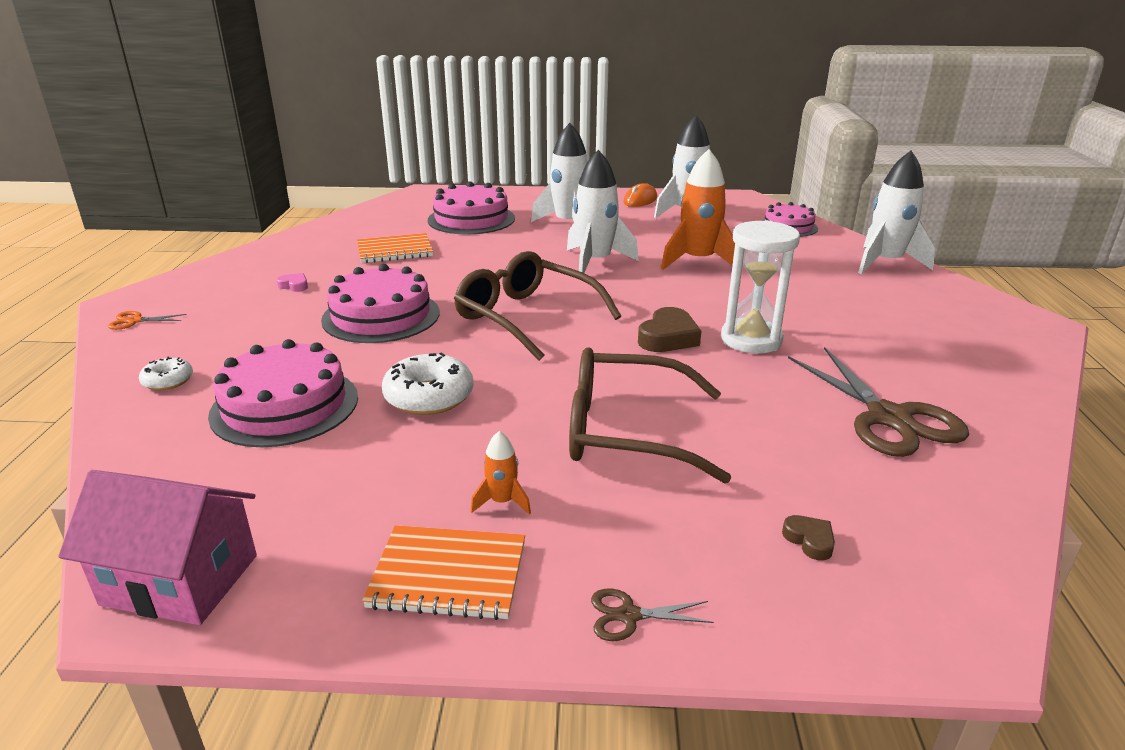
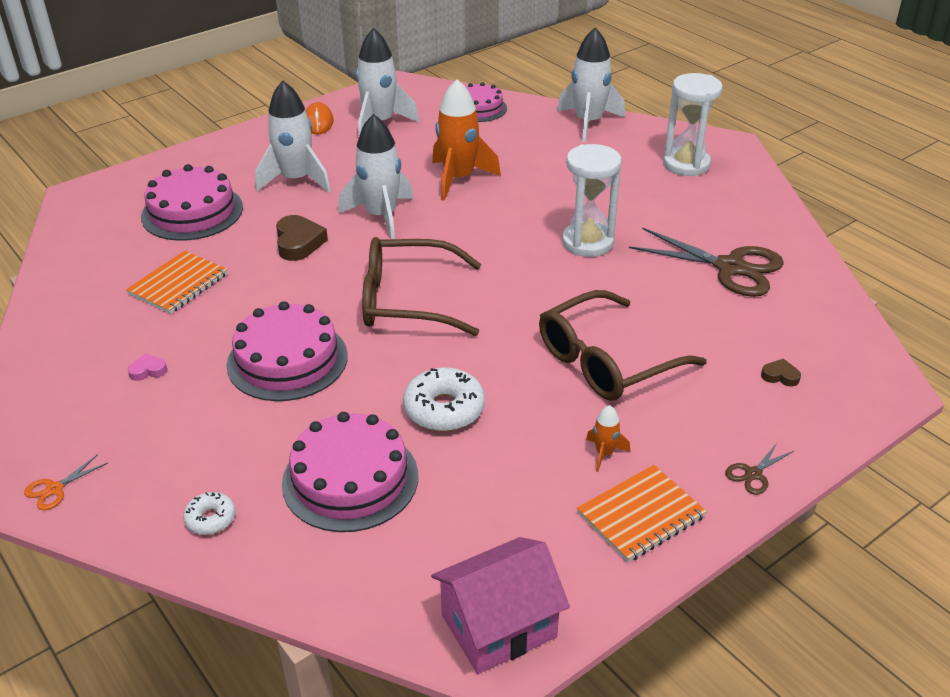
camera: 40 degrees left, 10 degrees up
brown heart [638,307,701,352] -> brown heart moved to [276,215,328,261]
none -> white hourglass [663,73,723,176]

